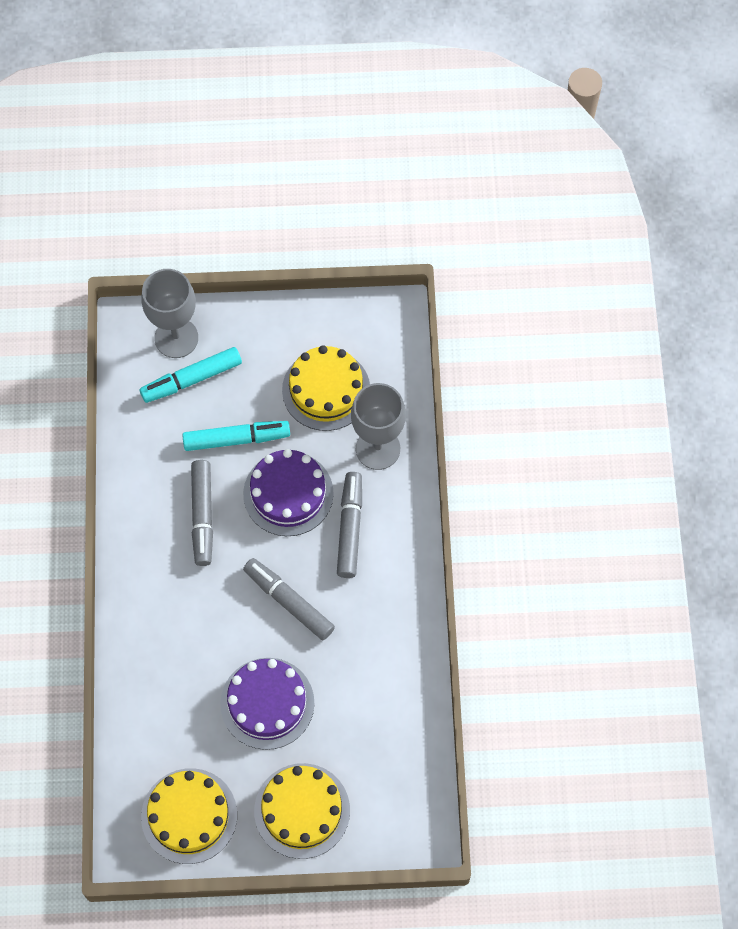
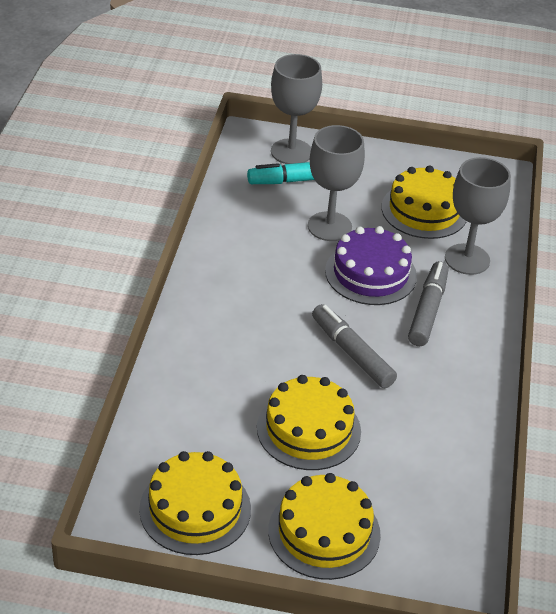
camera: 10 degrees right, 25 degrees down
turquoise marker [182,421,290,451] -> grey goblet [308,125,365,241]
grey marker [191,460,213,566] -> none
purple cake [220,658,314,750] -> yellow cake [257,375,361,470]

